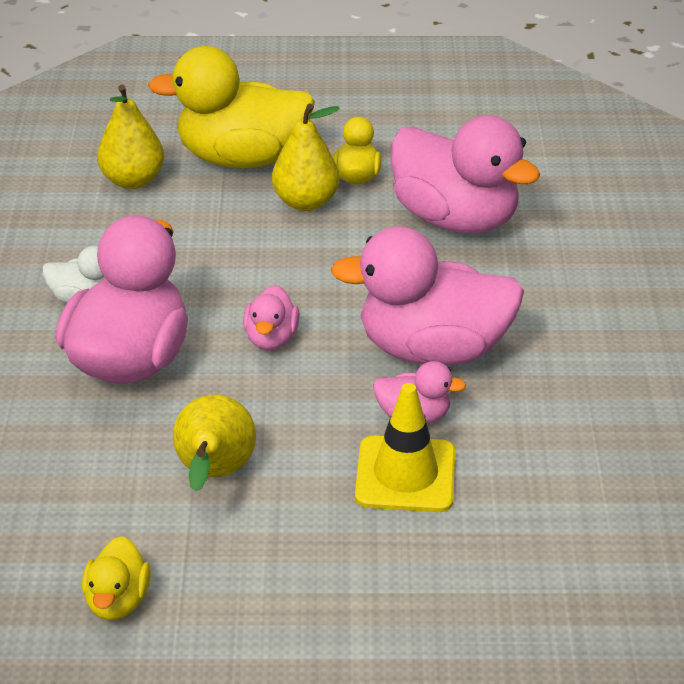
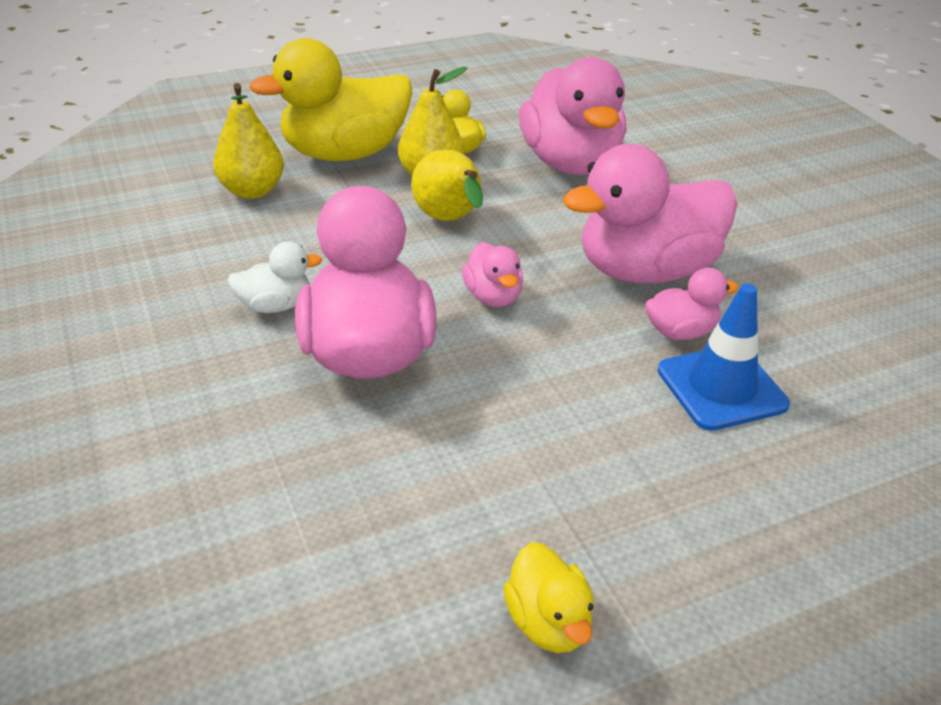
camera: 25 degrees left, 0 degrees up
yellow pear [173,394,256,492] -> yellow pear moved to [411,149,483,221]
yellow traffic cone [355,383,455,512] -> blue traffic cone [658,283,790,431]
pink duck [391,115,541,233] -> pink duck turned 60 degrees clockwise [519,57,627,175]

